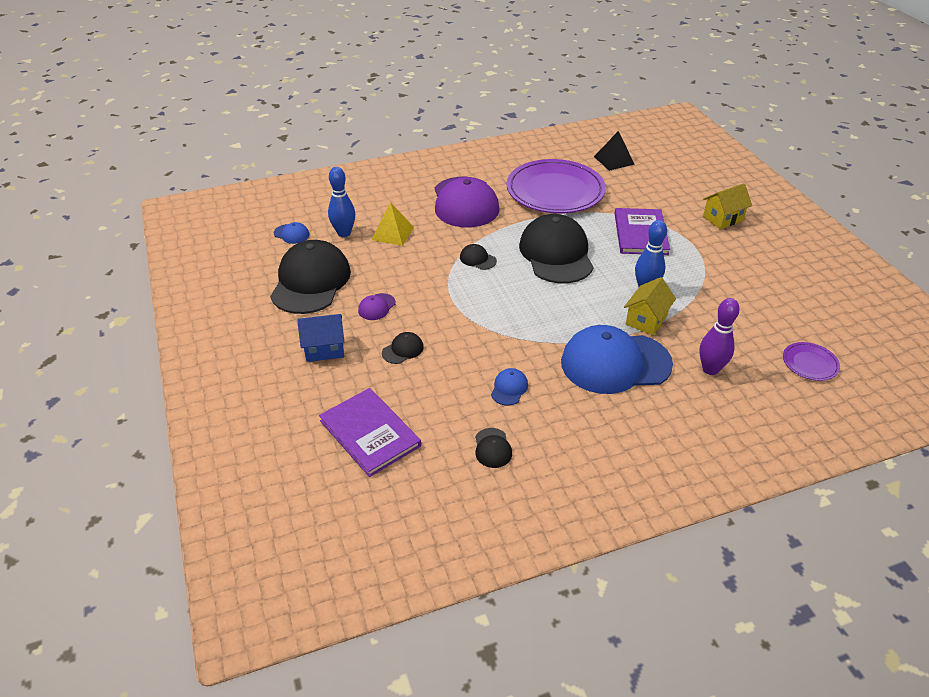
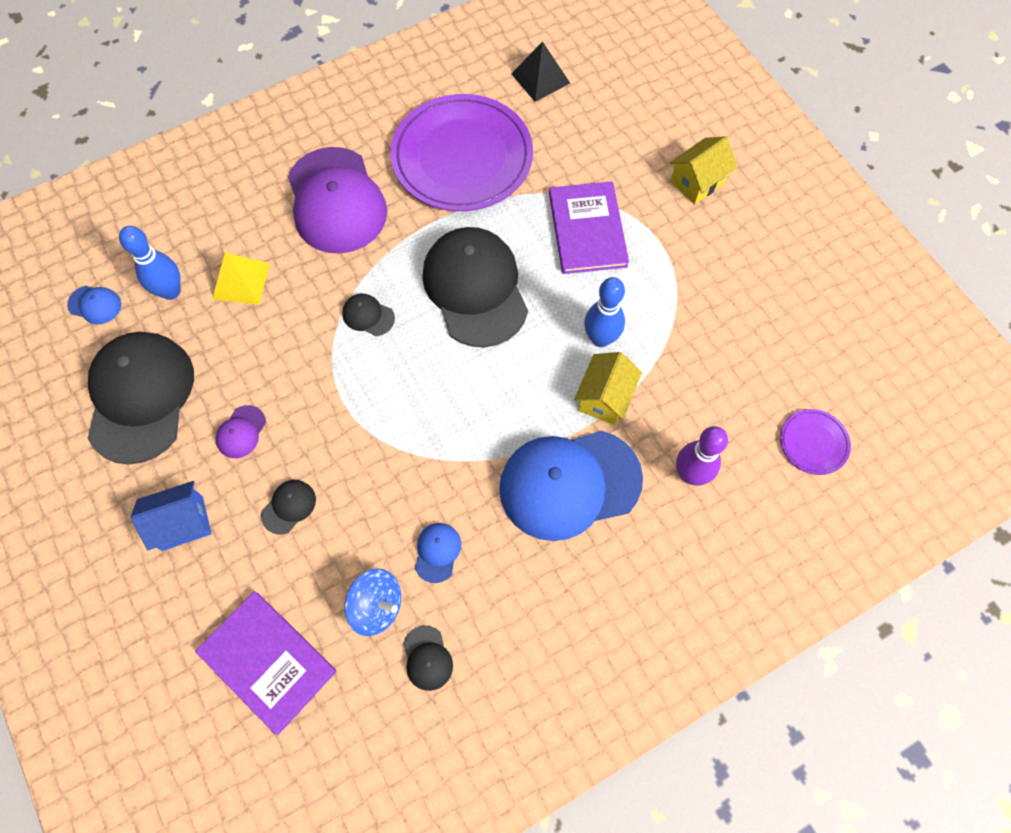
camera: 10 degrees left, 25 degrees up
none -> blue spinning top [344,568,401,636]

